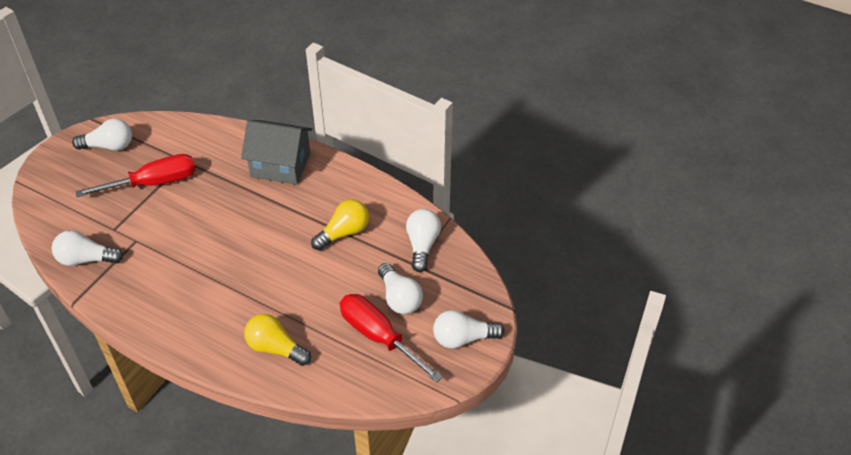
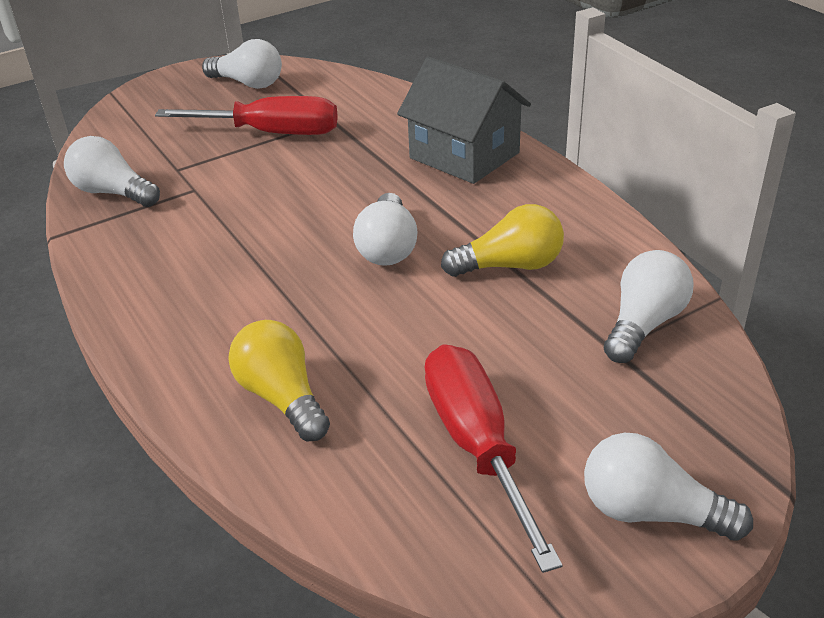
camera: 30 degrees right, 10 degrees down
white light bulb [378,263,423,314] -> white light bulb moved to [353,193,418,266]

